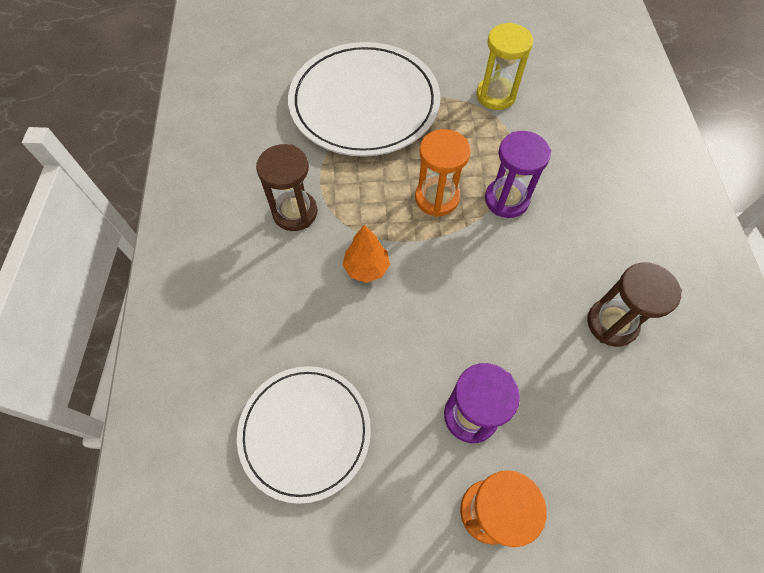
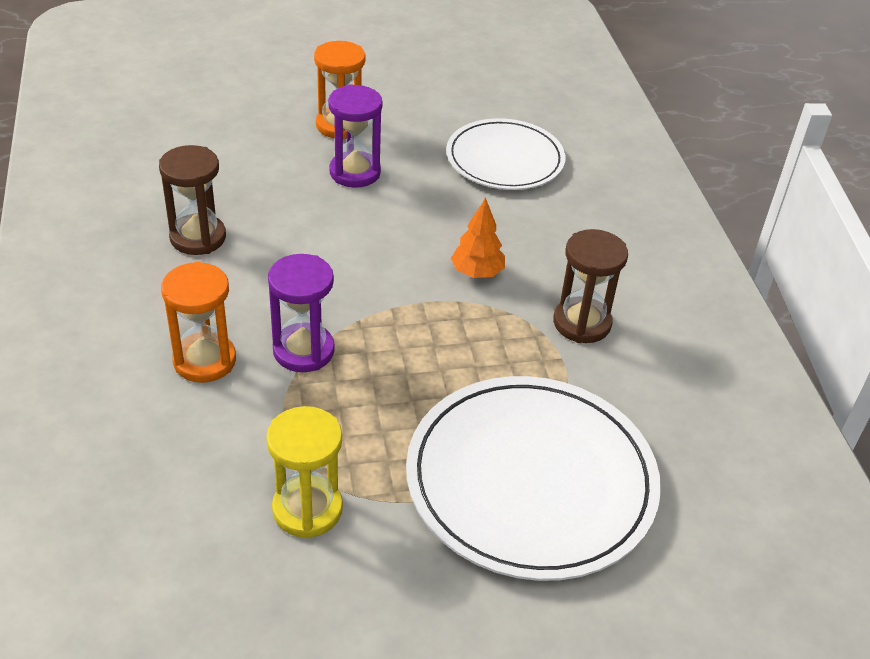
camera: 170 degrees right, 20 degrees down
orange hourglass [415,129,471,217] -> orange hourglass moved to [161,261,236,383]

